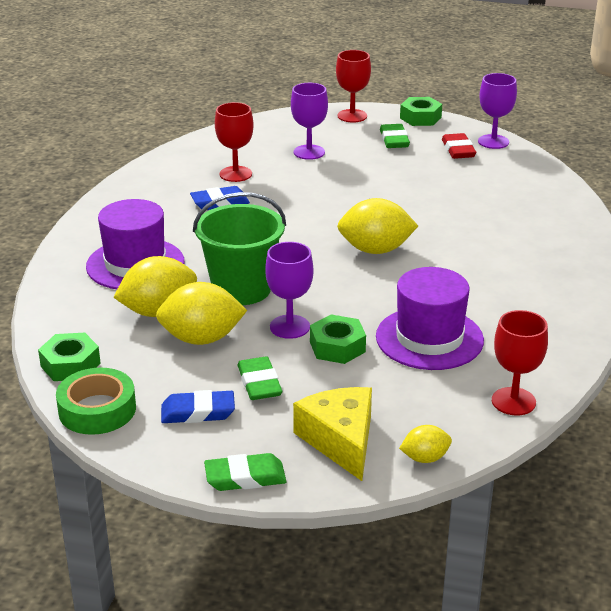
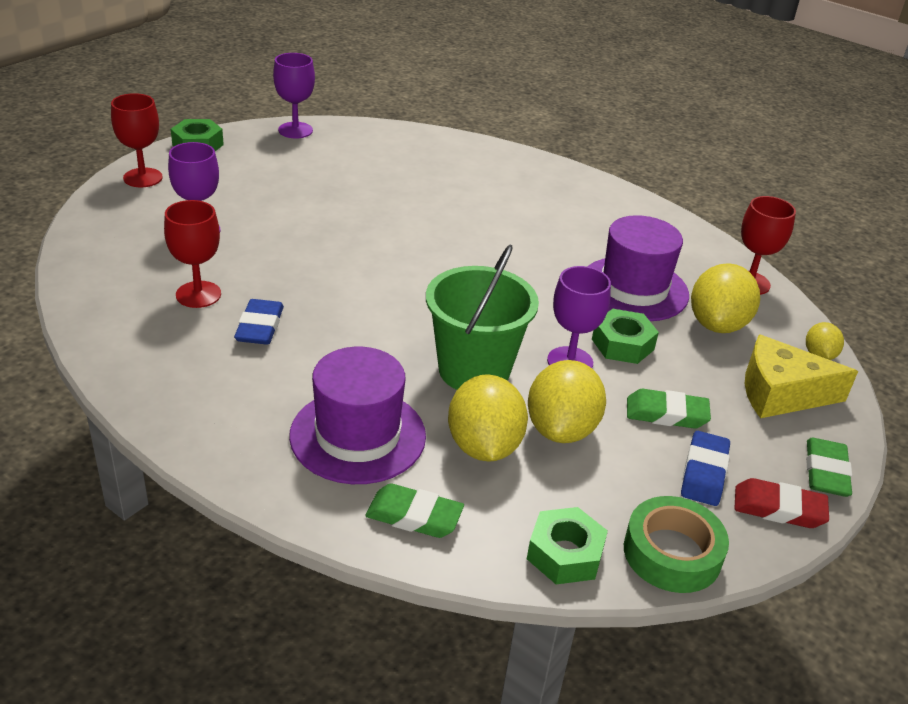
camera: 70 degrees left, 5 degrees up
yellow lemon [337,198,418,254] -> yellow lemon moved to [691,263,760,333]
green eraser [380,124,410,148] -> green eraser moved to [365,484,464,538]
red eraser [442,133,476,159] -> red eraser moved to [734,478,829,528]

